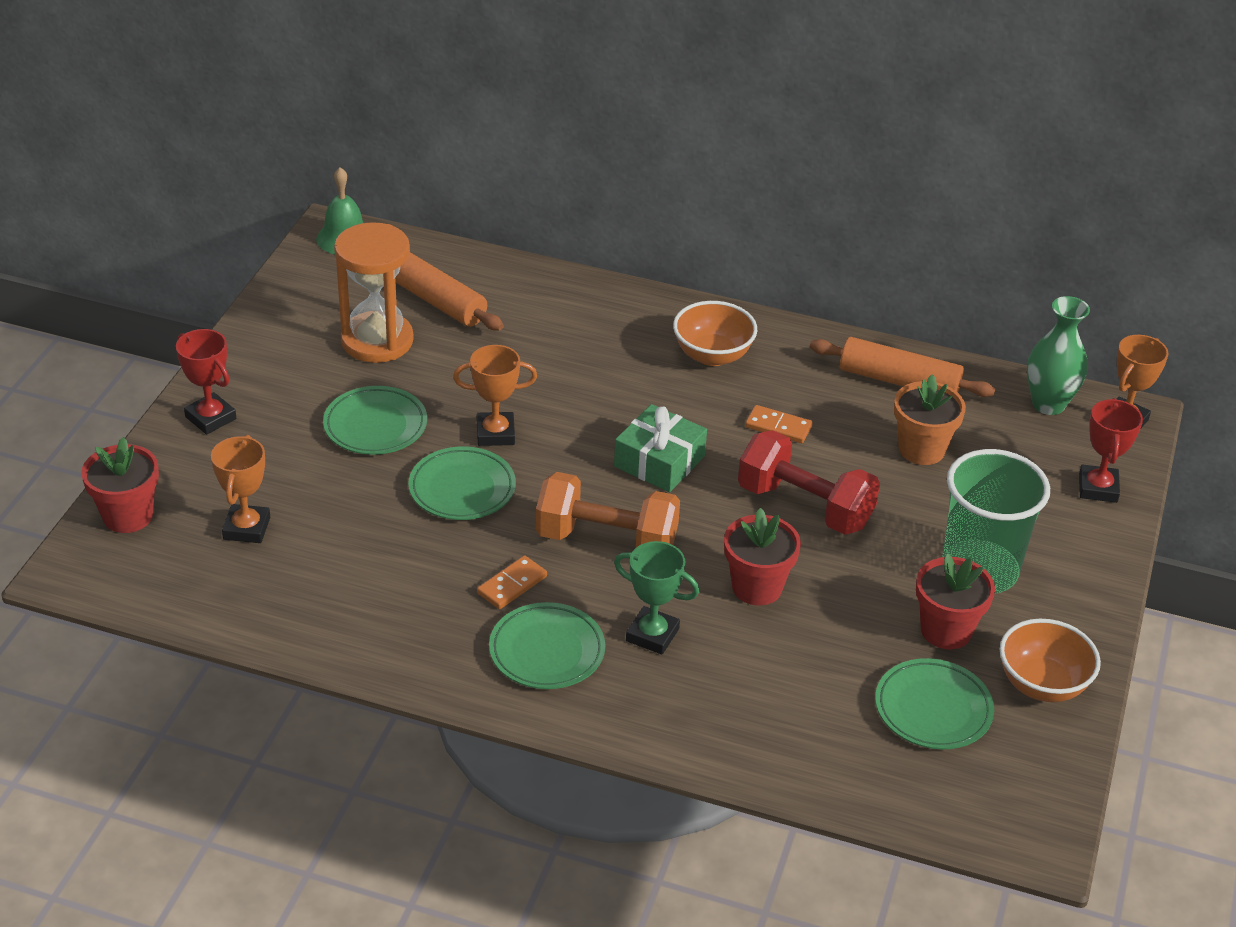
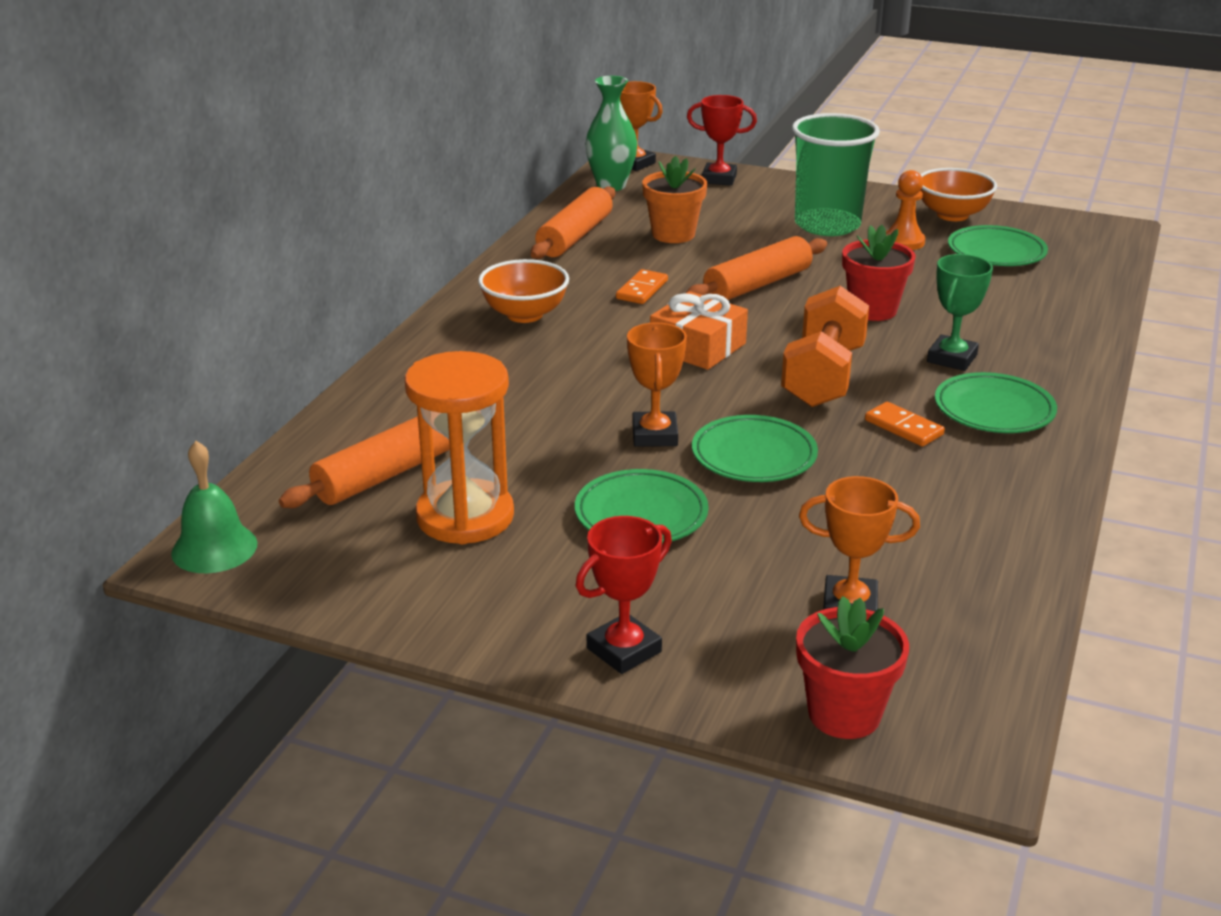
camera: 85 degrees left, 10 degrees down
green gift [614,404,707,492] -> orange gift [650,291,748,370]
red dumbbell [738,430,880,535] -> orange rolling pin [685,236,827,300]
red flower pot [916,554,995,649] -> orange pawn [886,170,925,250]

